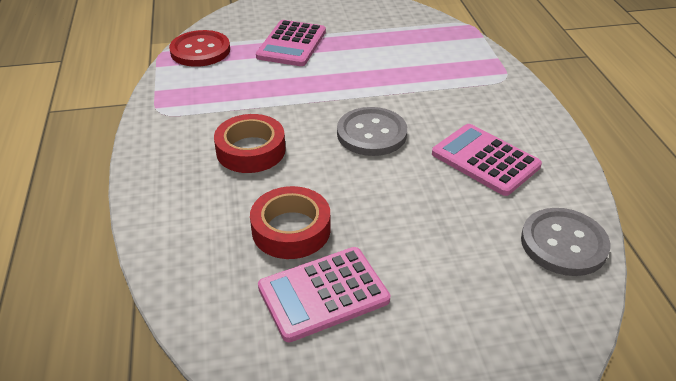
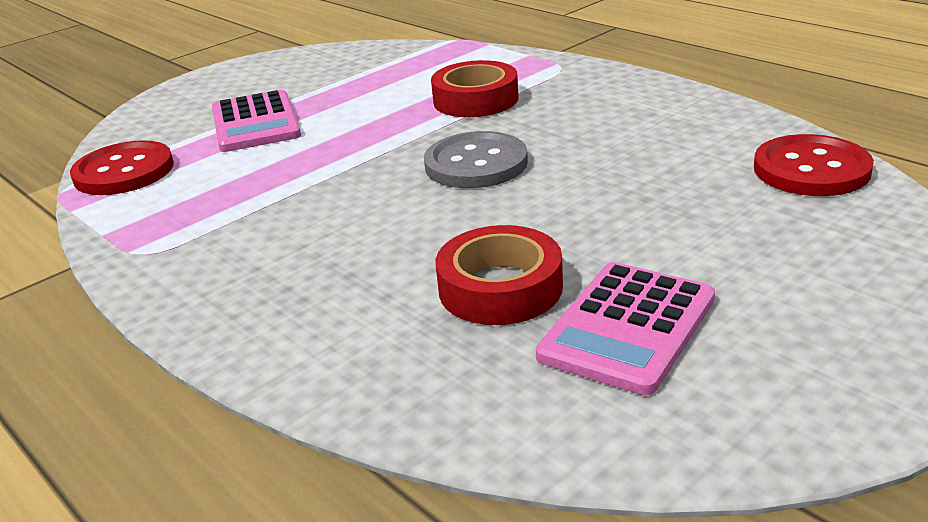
camera: 30 degrees left, 10 degrees down
red tape [214,114,286,173] -> red tape moved to [431,60,519,117]
pink calculator [432,124,542,196] -> none
grey button [521,208,610,276] -> red button [754,134,874,196]

